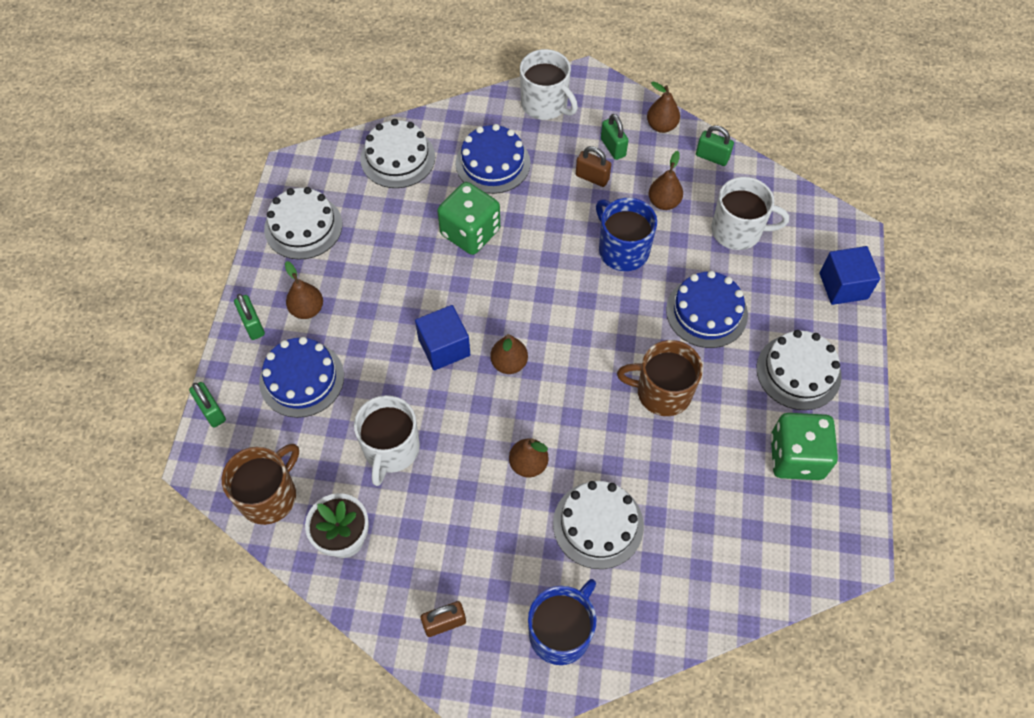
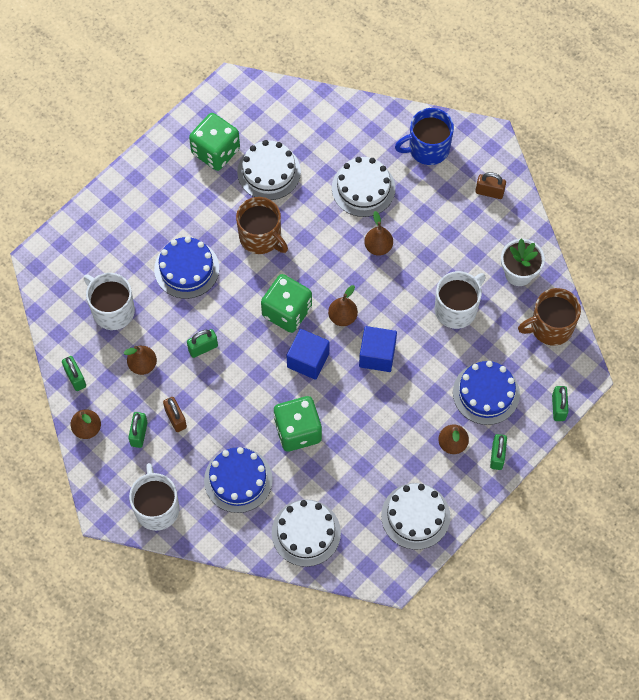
camera: 145 degrees left, 5 degrees up
blue mug [596,198,657,271] -> green padlock [187,329,218,358]
white cake [757,330,842,410] -> white cake moved to [237,140,301,200]
blue cube [819,246,880,305] -> blue cube moved to [287,329,329,380]
none -> green dice [261,274,312,333]

